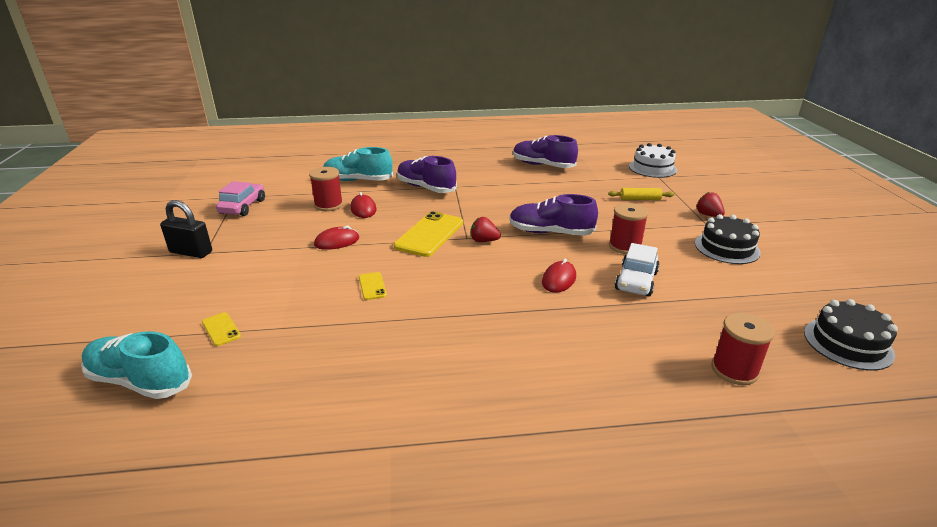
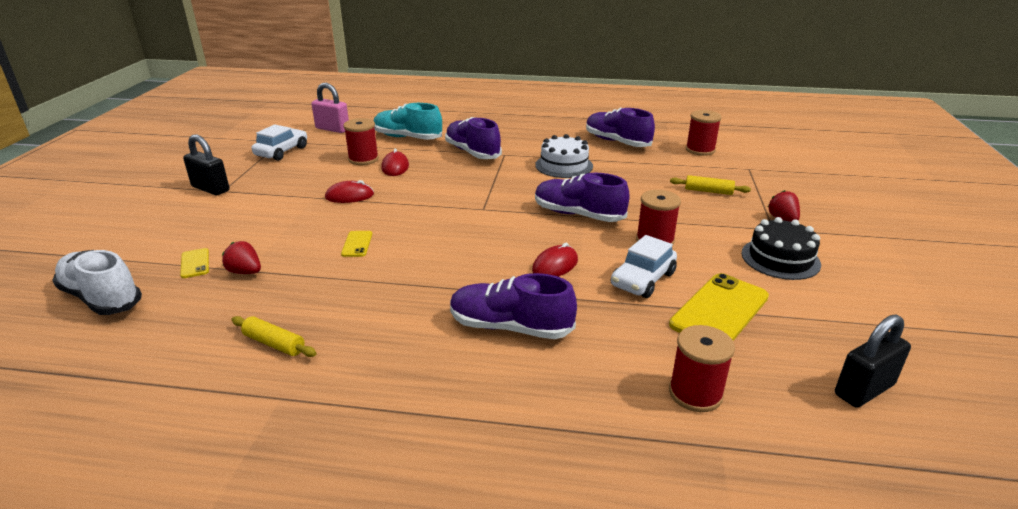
camera: 15 degrees right, 0 degrees up
turquoise shoe [81,331,192,399] -> white shoe [52,250,142,315]
pink car [216,181,265,216] -> white car [252,124,307,161]
yellow phone [394,211,463,257] -> yellow phone moved to [669,273,769,341]
red strawberry [471,217,501,242] -> red strawberry moved to [222,241,261,274]
white cake [629,143,677,178] -> white cake moved to [535,134,593,178]
black cake [804,299,898,371] -> black padlock [835,315,911,408]
none -> yellow rolling pin [231,316,317,357]
none -> pink padlock [312,83,349,133]
none -> purple shoe [450,273,577,339]
none -> red spool [686,110,722,156]

